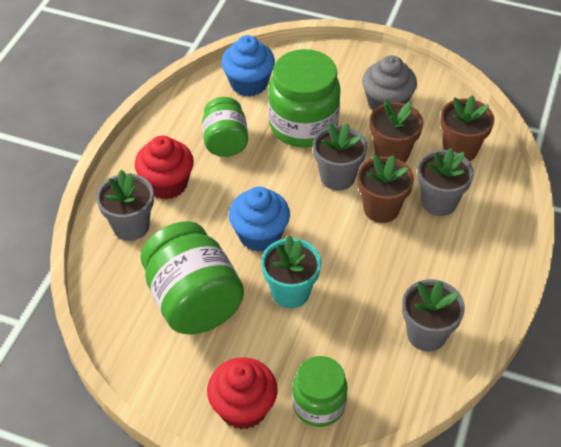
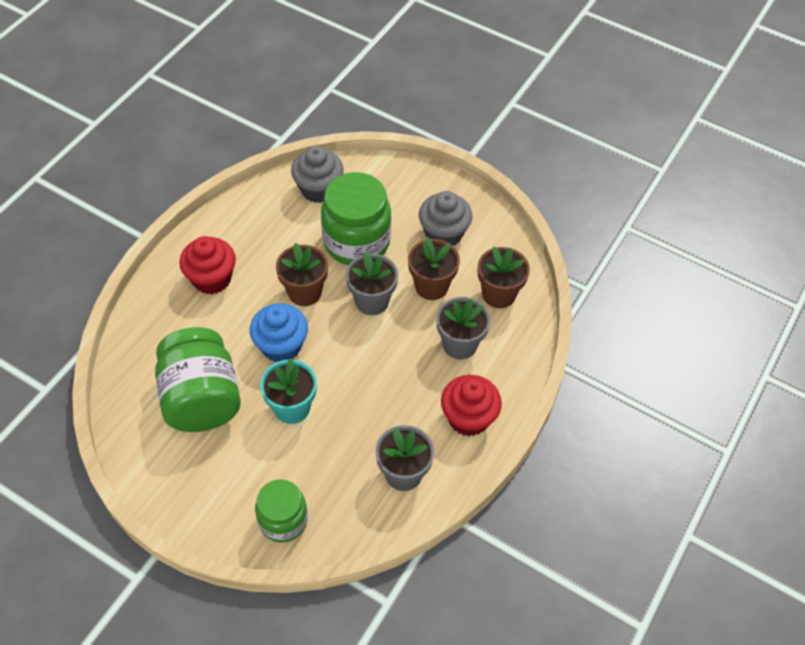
camera: 10 degrees right, 5 degrees up
grey flower pot [96,170,154,241] -> none
green jar [202,97,248,157] -> none
red cupcake [207,357,278,429] -> red cupcake moved to [441,375,502,436]
blue cupcake [221,35,275,97] -> grey cupcake [291,146,344,203]
brown flower pot [358,154,414,223] -> brown flower pot moved to [276,243,328,306]

